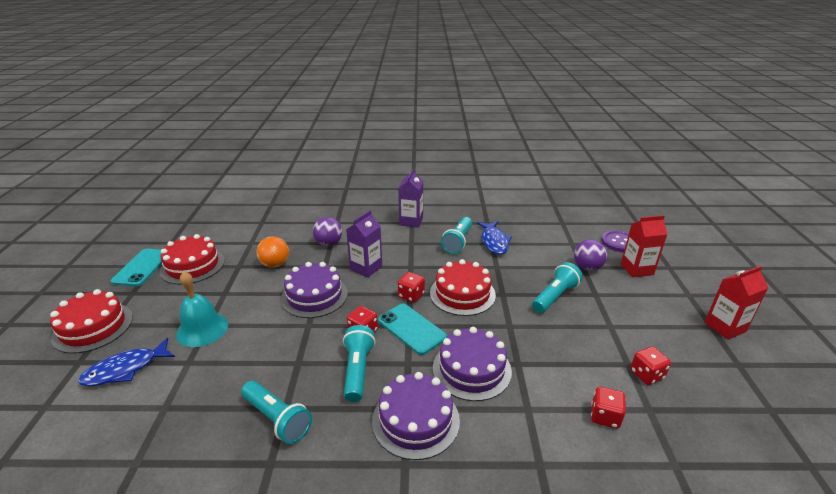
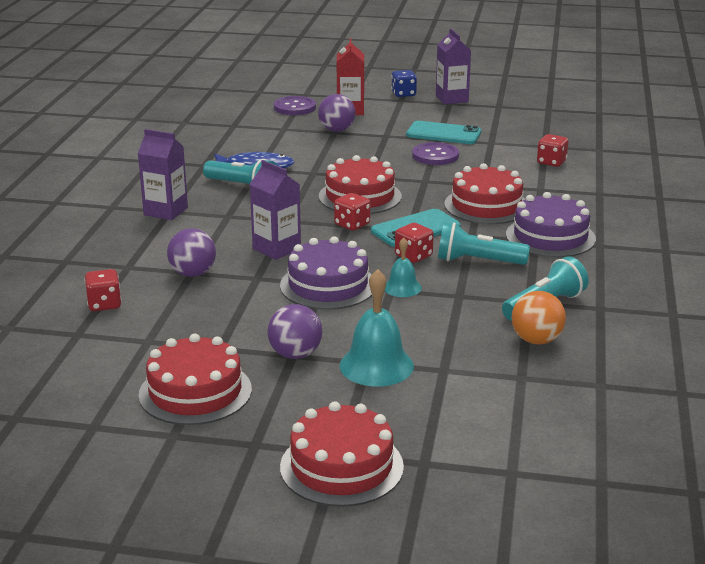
camera: 80 degrees left, 5 degrees down
blue fish [78,338,175,386] -> none
turquoise phone [111,249,162,286] -> turquoise phone moved to [406,121,481,144]
orange ball [256,237,289,268] -> orange ball moved to [511,291,566,345]
purple cake [433,327,512,401] -> red cake [444,163,525,224]
turquoise flashlight [532,262,583,313] -> none
red dice [631,346,671,385] -> red dice moved to [84,269,122,311]
red carton [704,266,768,340] -> purple carton [436,28,471,104]
none -> purple ball [267,304,322,359]
none -> turquoise bell [385,238,422,297]
none -> blue dice [391,70,417,97]
none -> purple button [412,142,459,165]

